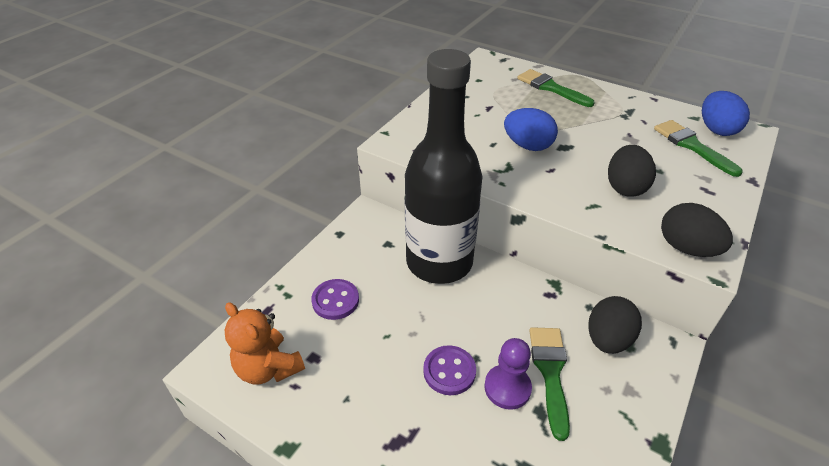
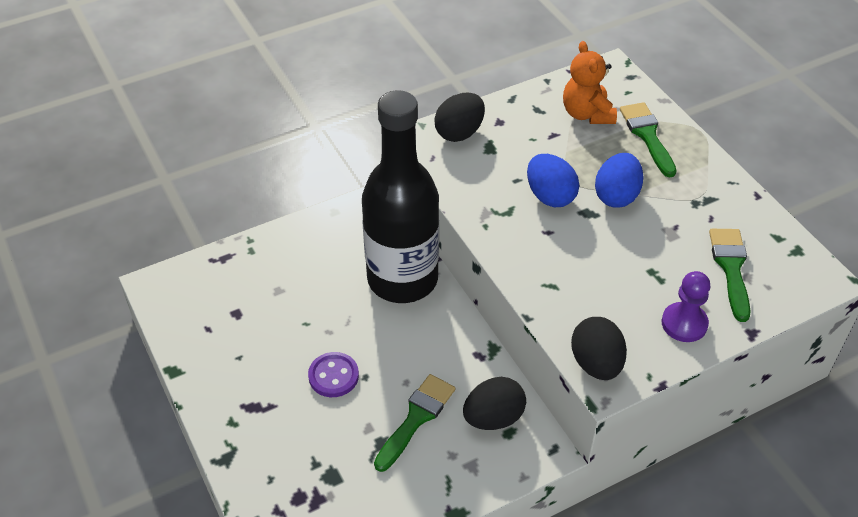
camera: 30 degrees right, 5 degrees up
orange teddy bear [225,302,305,385] -> orange teddy bear moved to [563,41,617,124]
purple button [311,279,359,320] -> none
purple pawn [484,338,532,409] -> purple pawn moved to [662,271,710,342]
black egg [608,145,656,197] -> black egg moved to [434,93,485,142]
blue egg [702,91,750,136] -> blue egg moved to [595,153,643,208]

